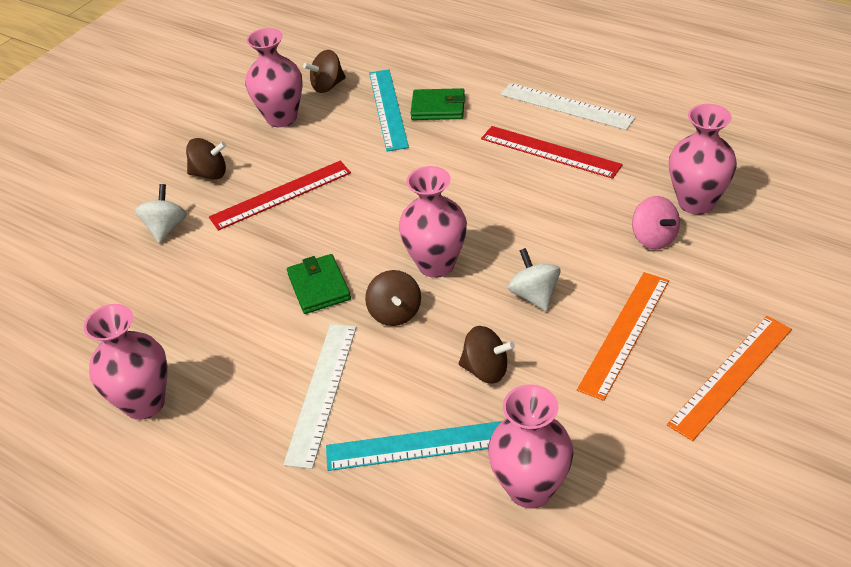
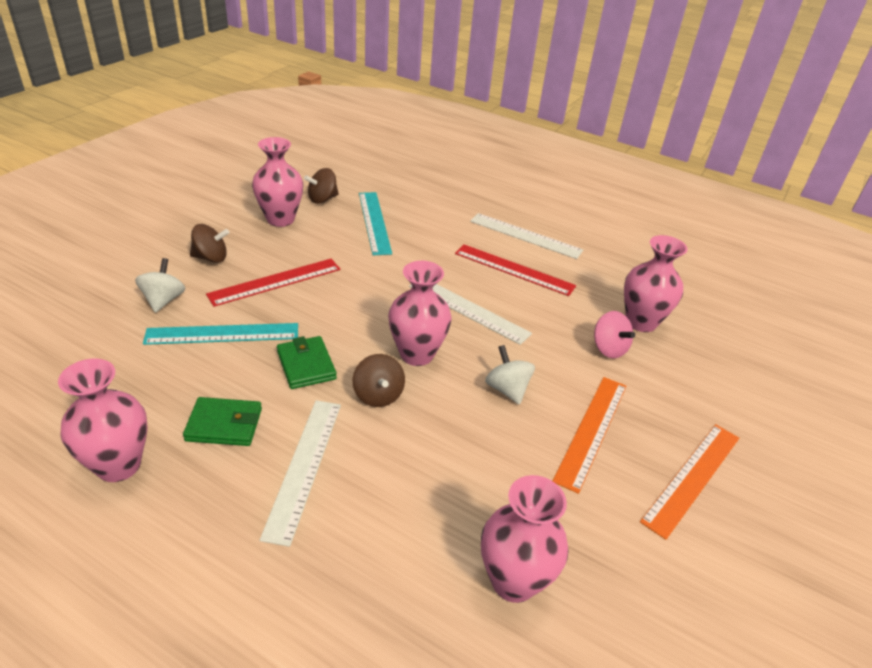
camera: 10 degrees left, 5 degrees down
turquoise ruler [326,421,502,471] -> turquoise ruler moved to [143,323,298,345]
green wallet [410,88,465,120] -> green wallet moved to [183,397,262,446]
brown spinning top [459,326,515,384] -> none
none -> white ruler [409,284,532,345]

